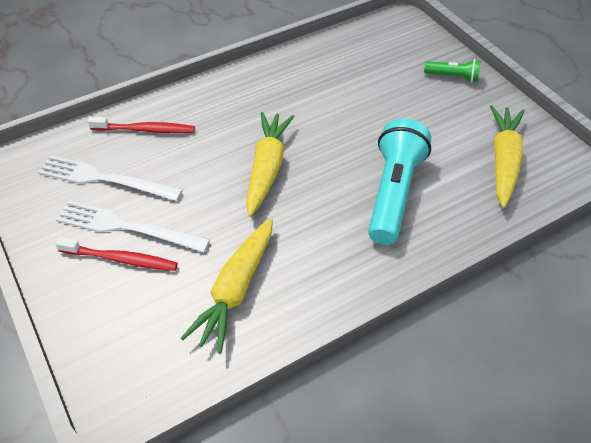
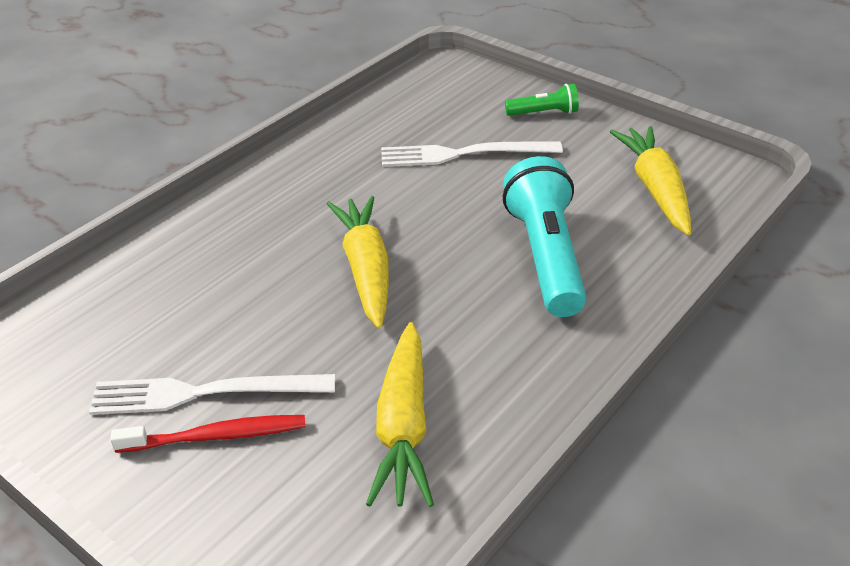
camera: 20 degrees left, 10 degrees down
white fork [38,155,183,201] -> white fork moved to [381,141,563,167]
red toothbrush [88,117,195,133] -> none

